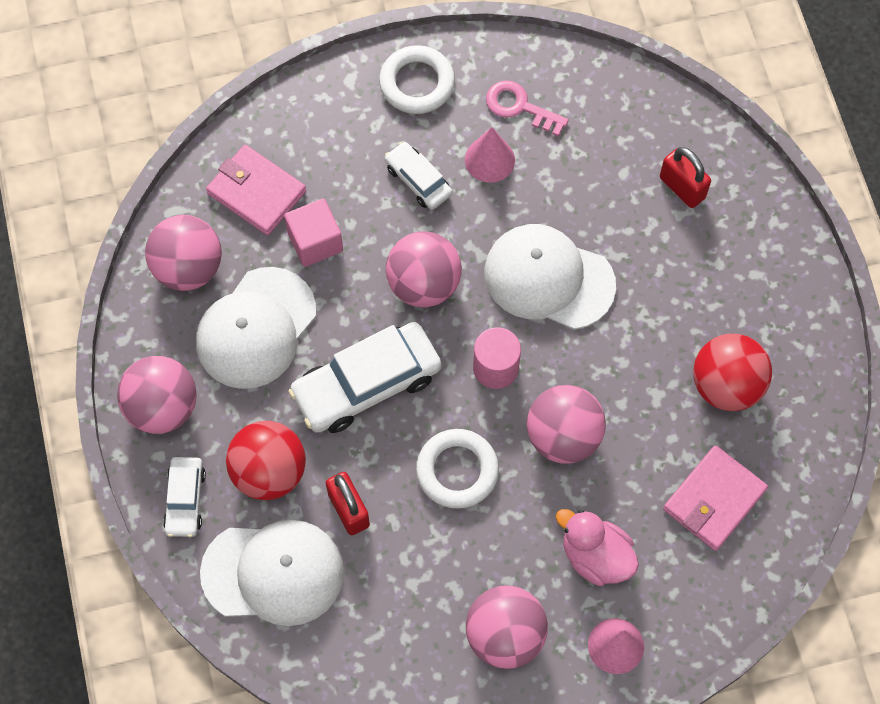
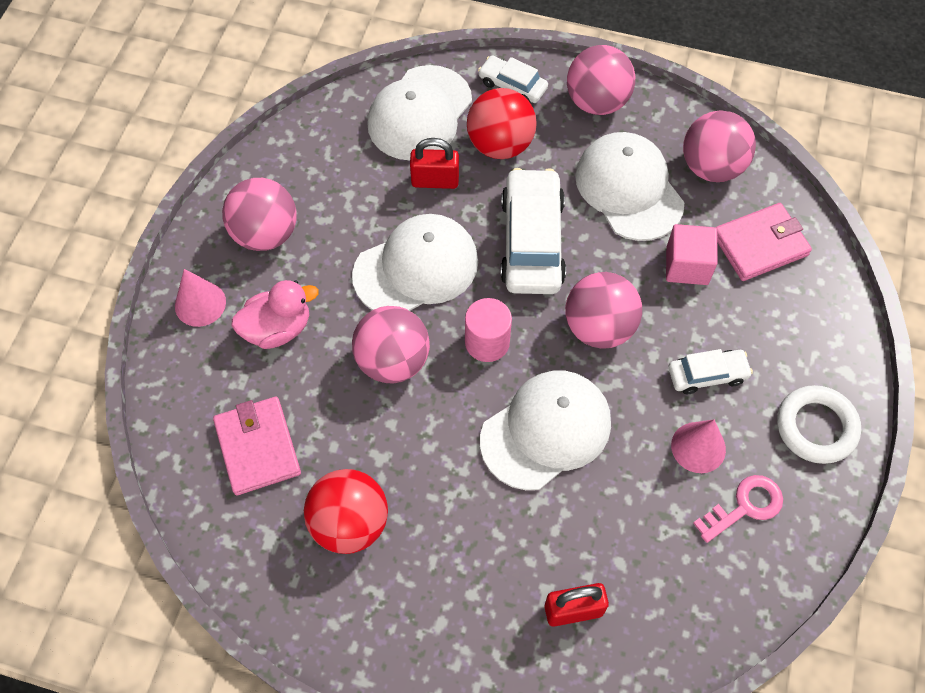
camera: 120 degrees right, 5 degrees down
white ring [416,429,499,509] -> white cap [352,214,478,311]

